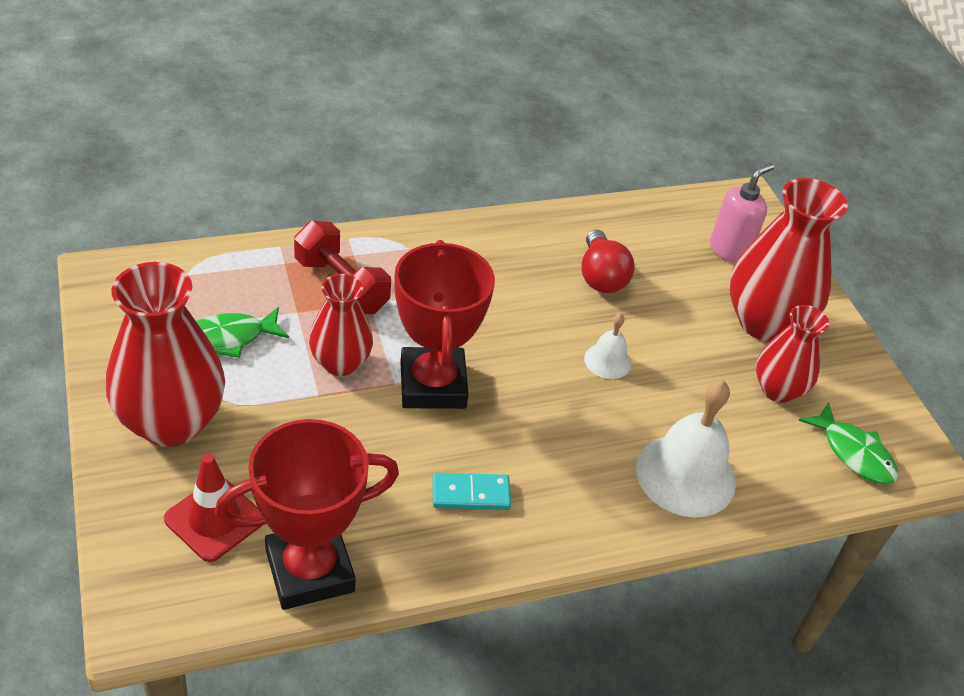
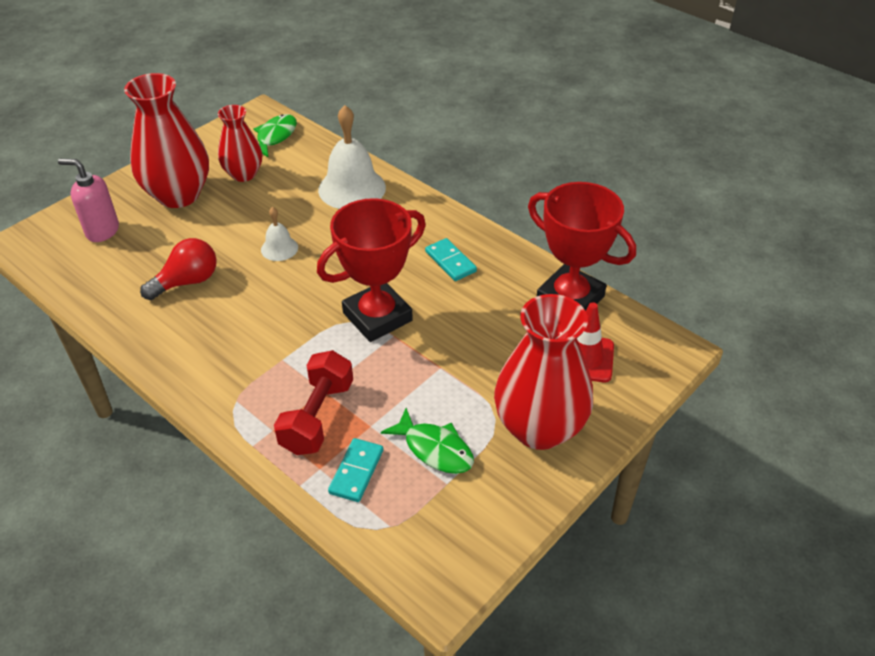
camera: 115 degrees left, 0 degrees up
red vase [309,274,373,376] -> none
none -> turquoise domino [328,438,383,502]

